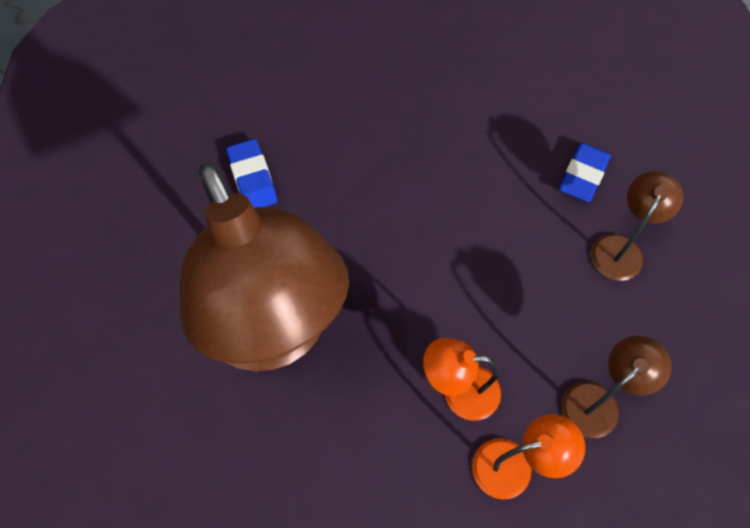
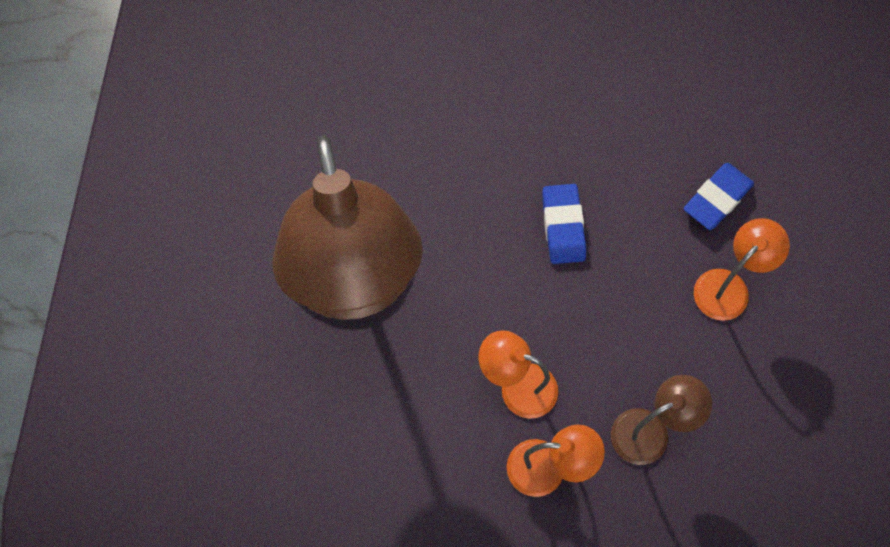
camera: 15 degrees right, 5 degrees up
blue eraser [226,139,277,208] -> blue eraser moved to [542,184,586,264]
brown lamp [591,171,683,281] -> orange lamp [694,218,790,321]

